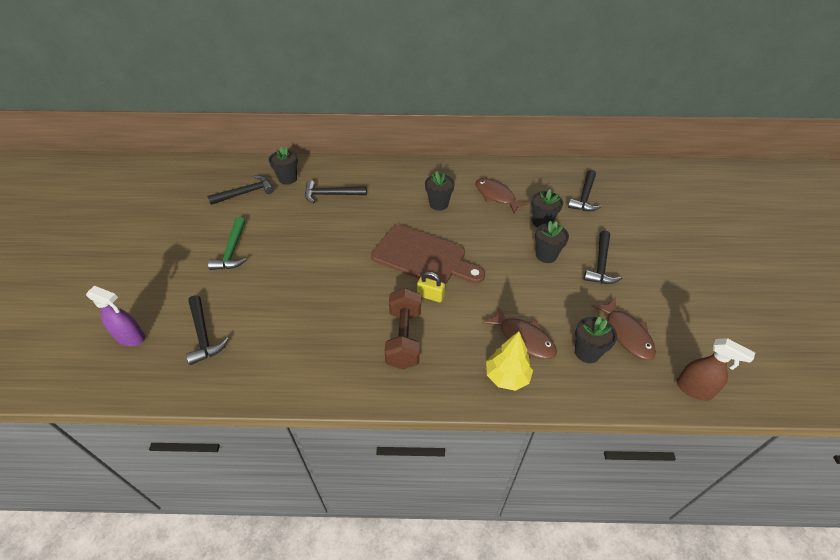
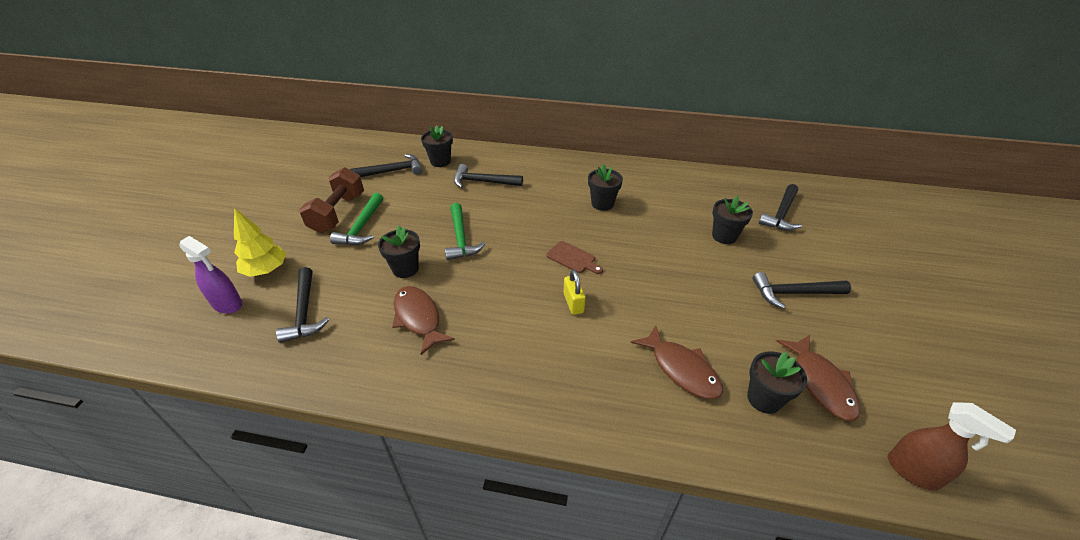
camera: 10 degrees right, 5 degrees down
brown cutting board [371,225,485,284] -> brown cutting board [546,241,603,274], size x0.44
brown dumbbell [384,288,421,369] -> brown dumbbell moved to [299,167,364,233]
yellow padlock [417,272,445,302] -> yellow padlock turned 45 degrees clockwise [564,270,586,315]
brown fish [476,178,529,214] -> brown fish moved to [392,286,455,355]
yellow tree [486,332,533,391] -> yellow tree moved to [234,208,286,277]
black flower pot [535,221,569,263] -> black flower pot moved to [378,226,420,278]
black hammer [584,231,622,284] -> black hammer turned 60 degrees clockwise [752,272,851,309]
none -> green hammer [445,203,485,260]

